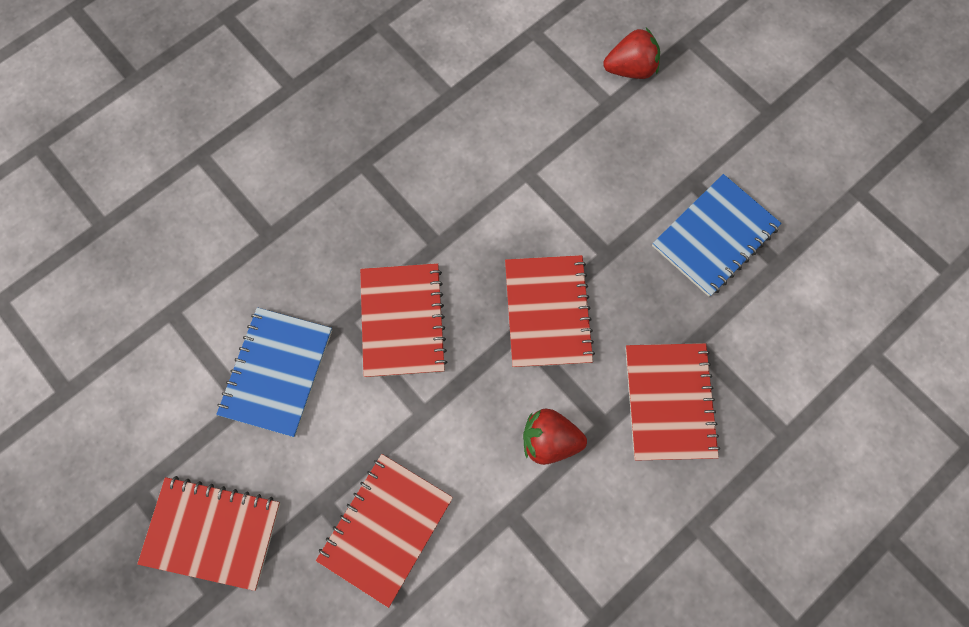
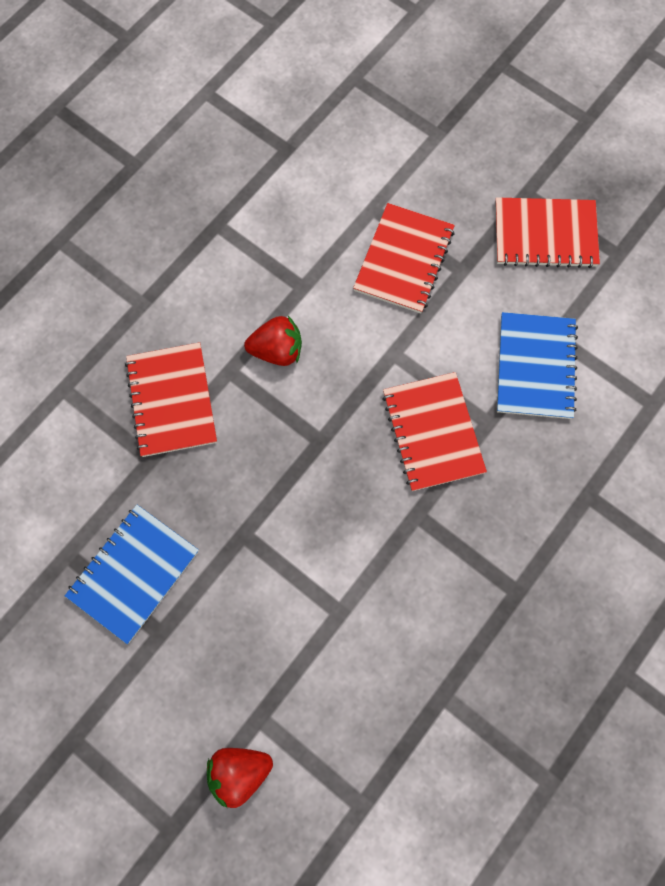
camera: 170 degrees right, 0 degrees up
red notebook [505,255,595,368] -> none

